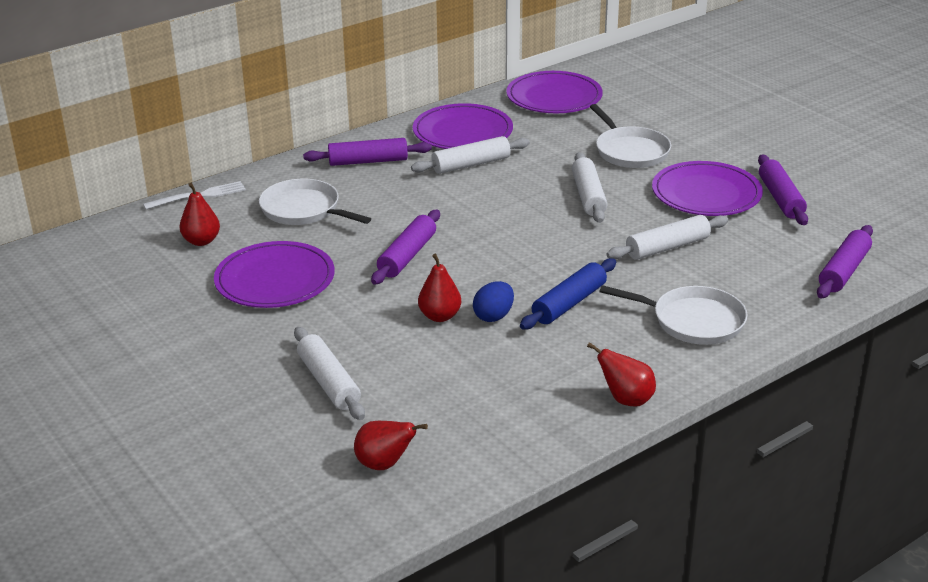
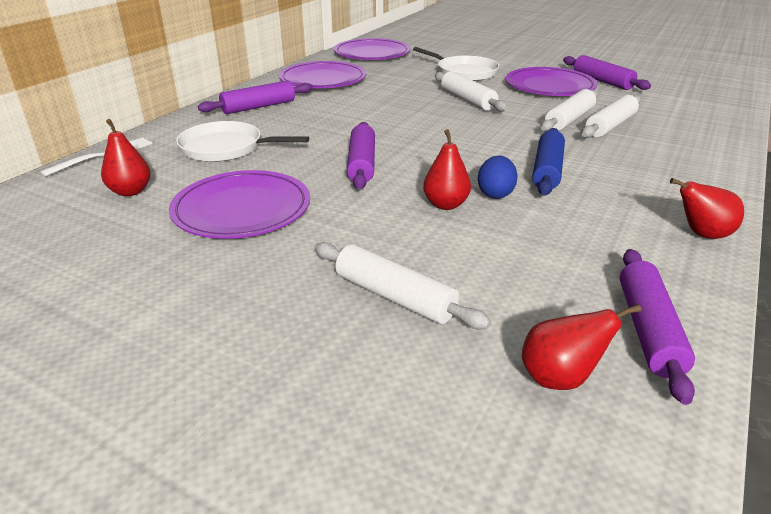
camera: 25 degrees left, 0 degrees up
white rolling pin [411,136,530,174] -> white rolling pin moved to [582,95,641,138]
white pan [599,285,748,345] -> none
purple rolling pin [817,225,873,298] -> purple rolling pin moved to [620,249,695,405]

